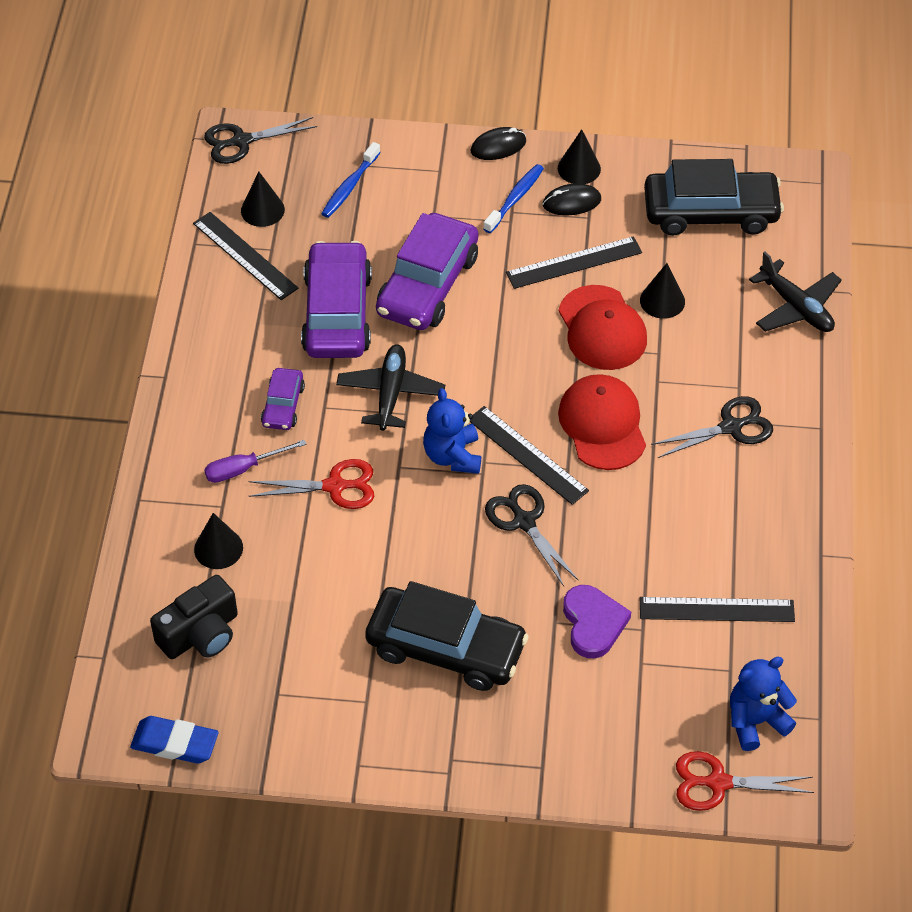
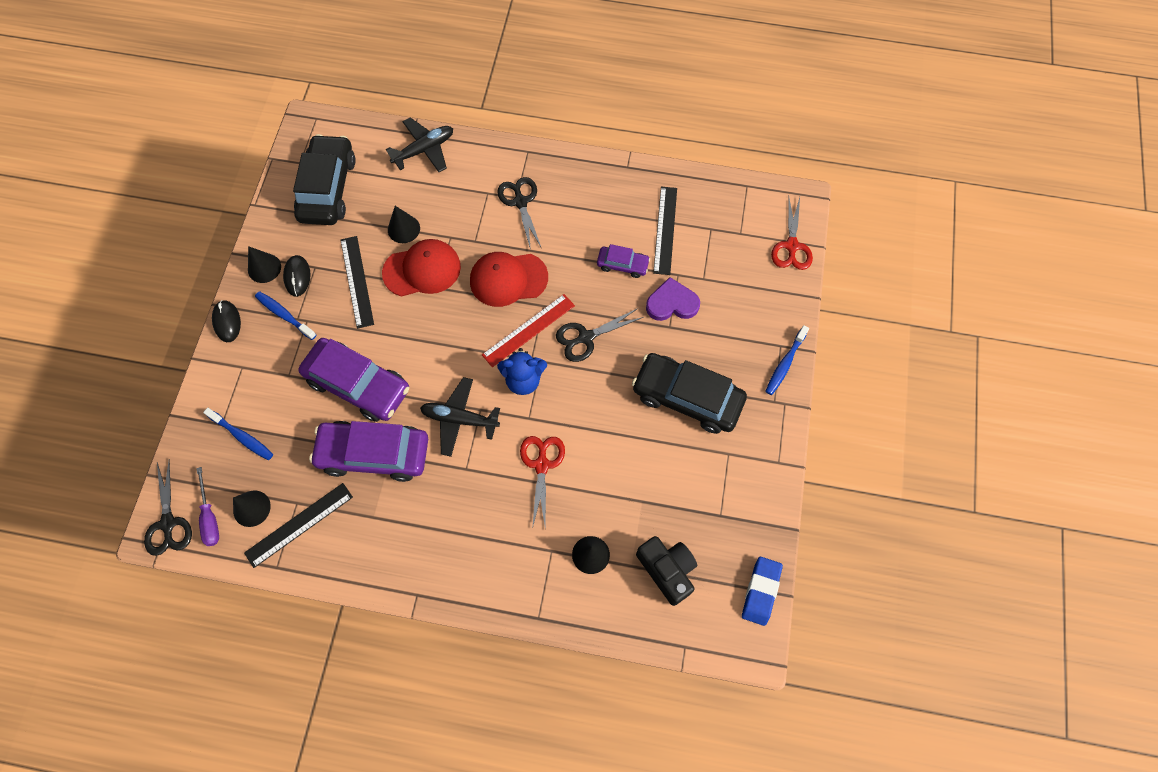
camera: 85 degrees left, 15 degrees up
purple screwdriver [204,440,307,483] -> purple screwdriver moved to [196,467,219,546]
purple car [261,368,305,430] -> purple car moved to [597,244,650,278]
black car [365,581,529,691] -> black car turned 90 degrees counterclockwise [632,353,747,434]
black ruler [470,406,589,505] -> red ruler [482,294,575,367]
blue teddy bear [730,657,797,751] -> none
none -> blue toothbrush [765,325,809,395]

